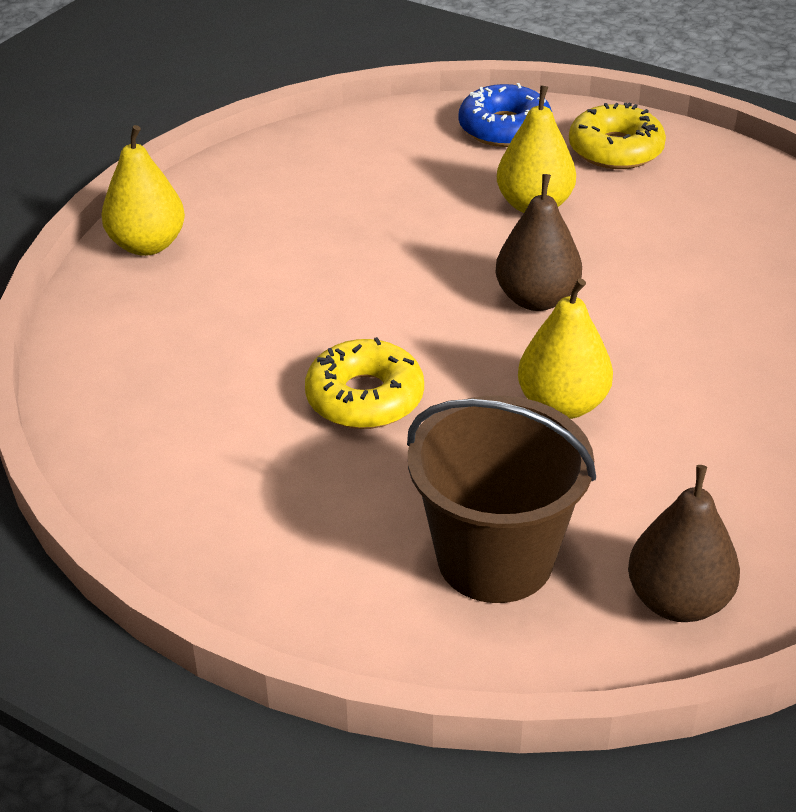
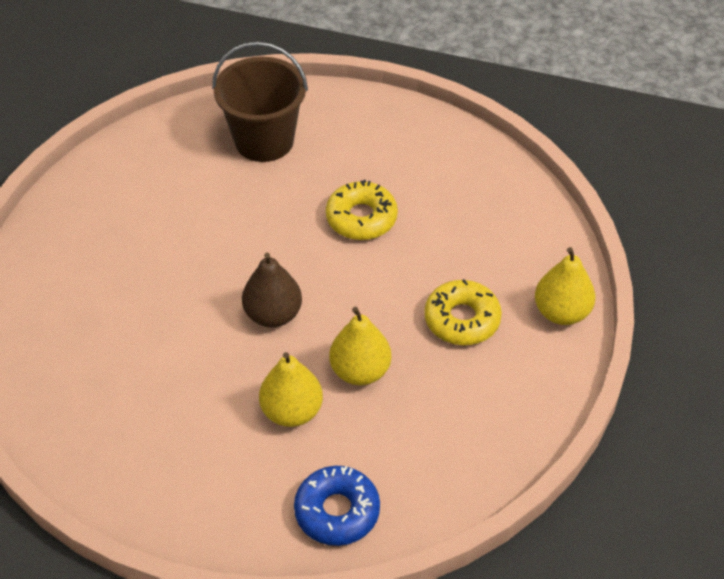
camera: 165 degrees right, 10 degrees up
yellow pear [518,278,613,419] -> yellow pear moved to [329,307,391,385]
yellow donut [569,103,666,169] -> yellow donut moved to [424,279,502,345]
brown pear [628,465,740,622] -> none

